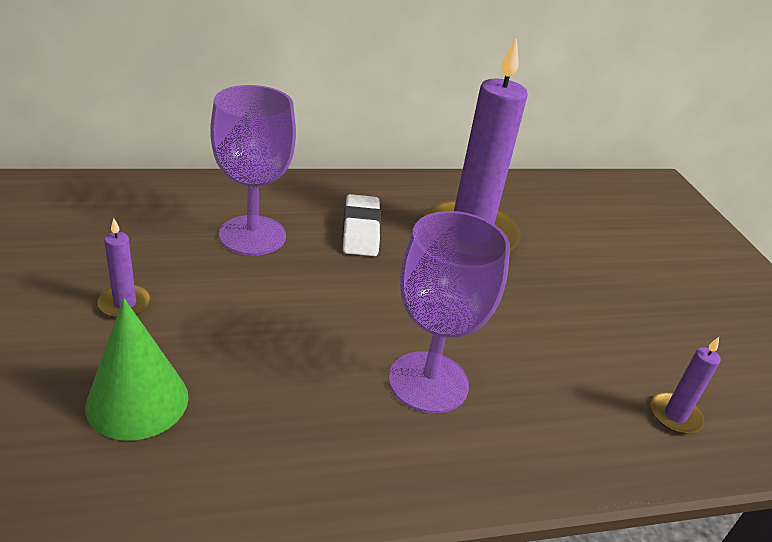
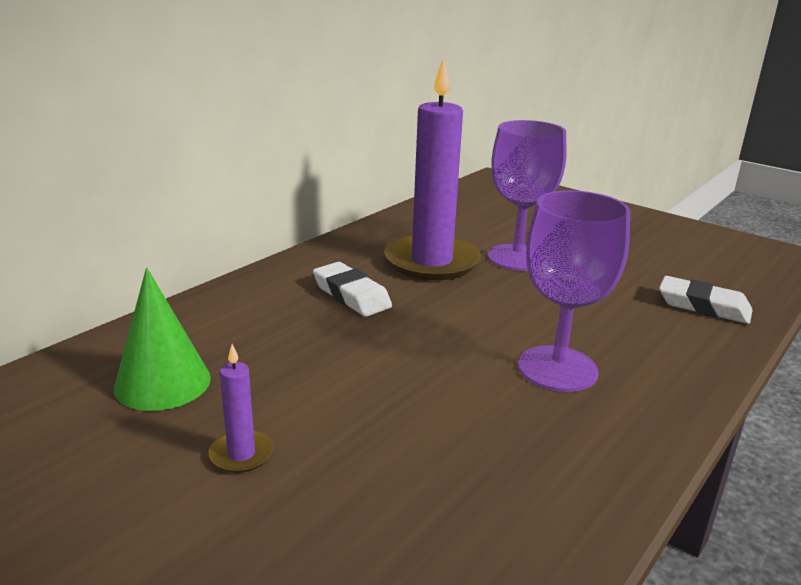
camera: 35 degrees left, 10 degrees down
green cone [85,298,189,440] -> green cone moved to [114,268,211,411]
purple goblet [210,85,296,256] -> purple goblet moved to [487,120,566,271]
purple candle [651,337,721,434] -> white eraser [659,276,753,324]

